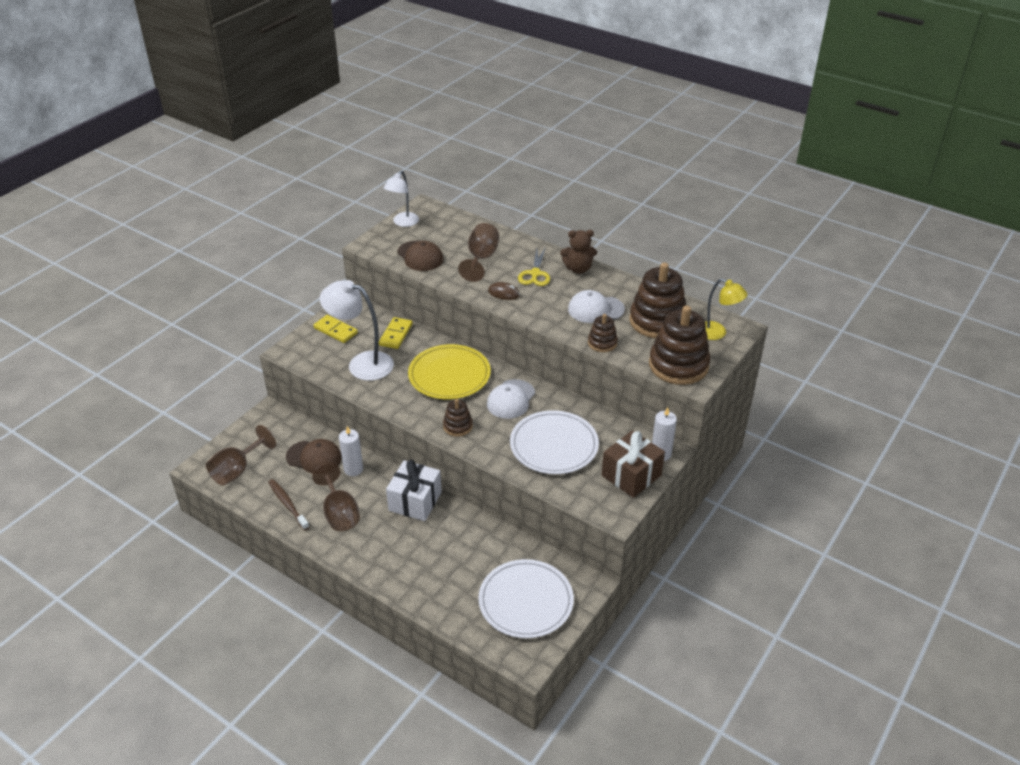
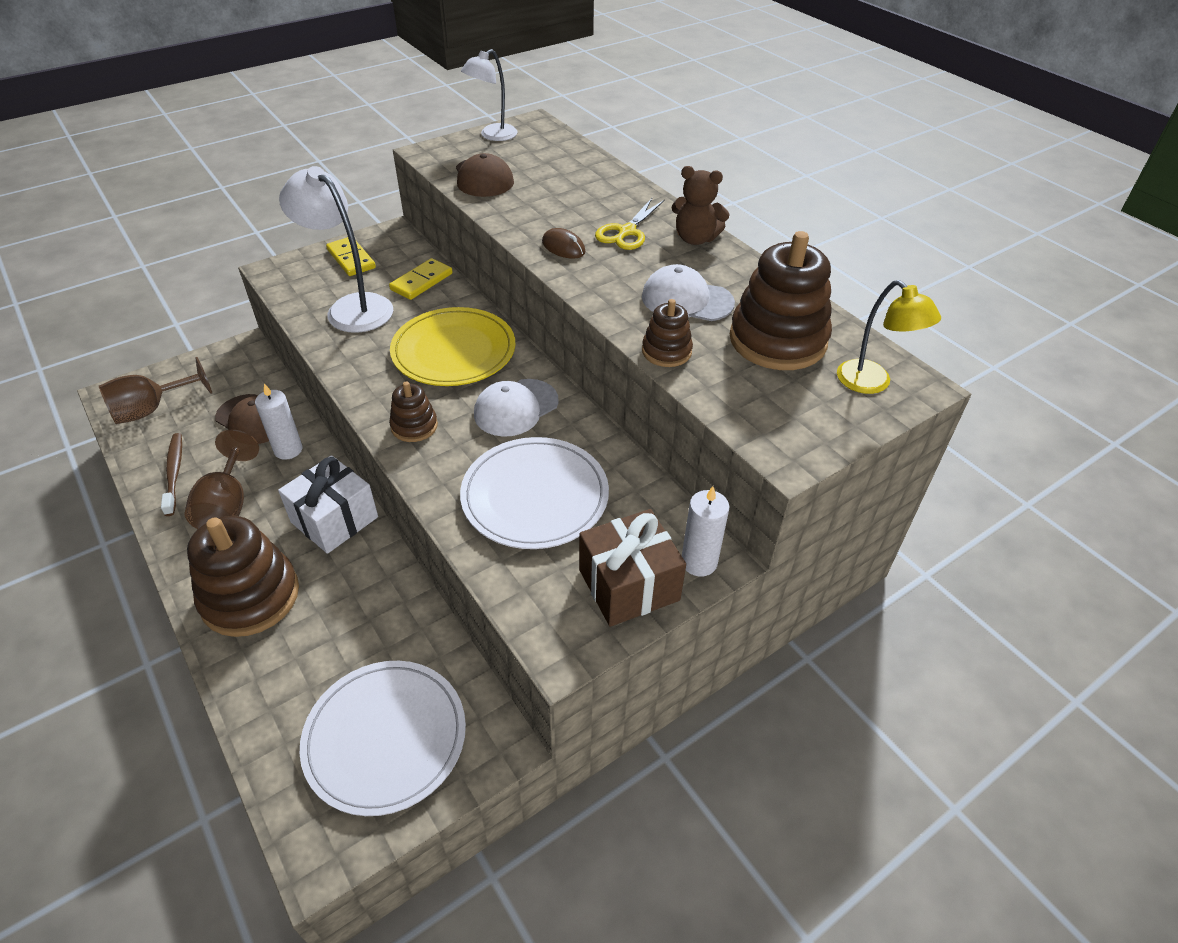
camera: 20 degrees right, 5 degrees up
brown goblet [458,223,499,282] -> none
brown stacking toy [649,306,710,385] -> brown stacking toy moved to [187,516,299,637]

